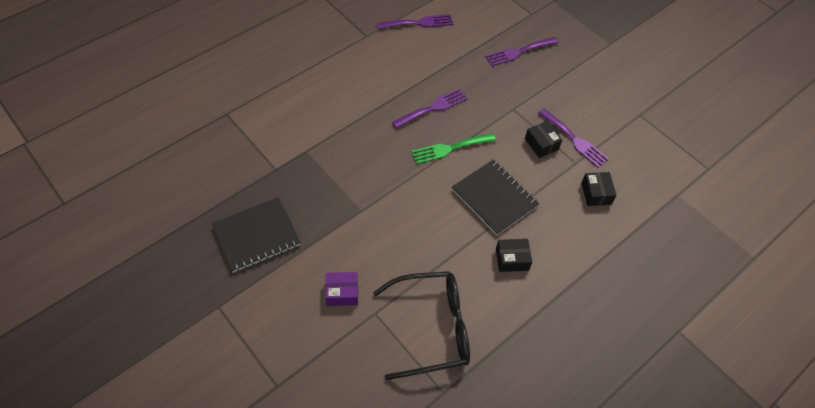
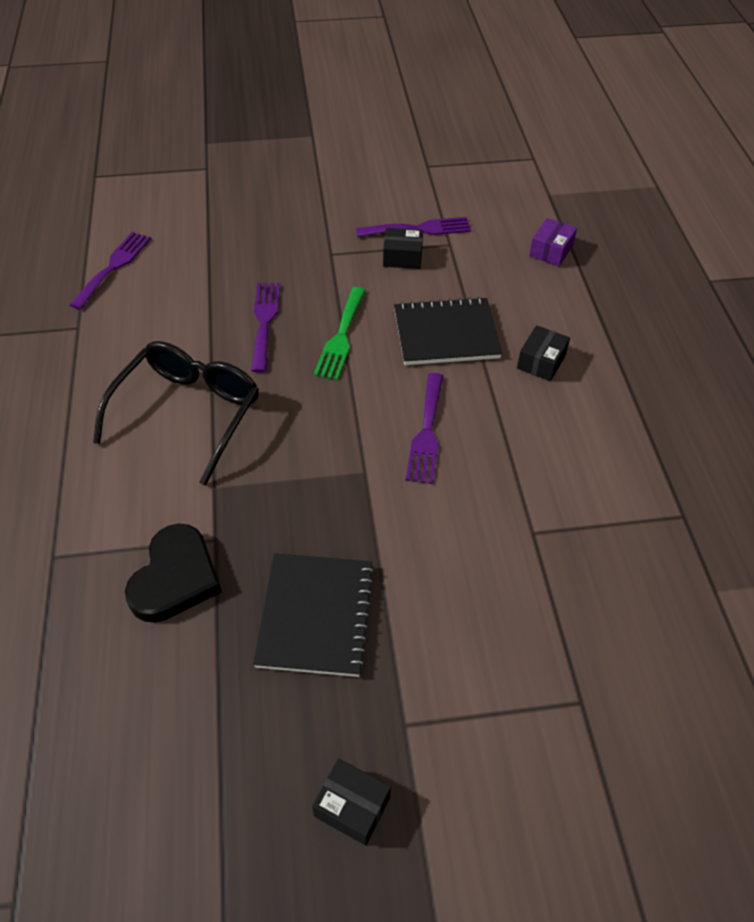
camera: 55 degrees left, 5 degrees down
purple box [325,272,358,306] -> purple box moved to [529,218,577,266]
black glasses [373,271,470,380] -> black glasses moved to [93,341,259,486]
purple fork [485,37,558,66] -> purple fork moved to [405,373,443,484]
black box [581,172,617,206] -> black box moved to [312,758,391,845]
none -> black heart [125,523,222,623]

